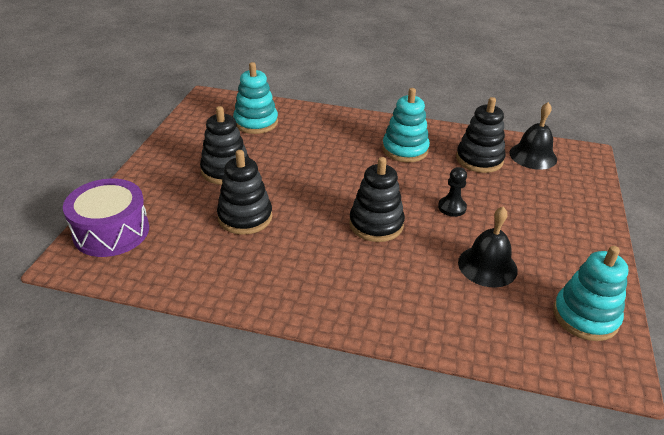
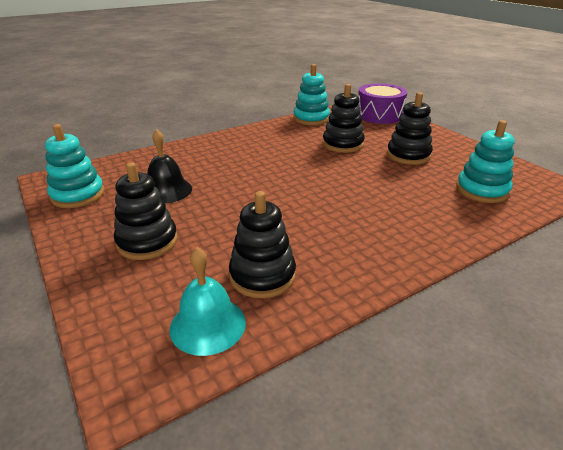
camera: 135 degrees right, 5 degrees down
black stacking toy [349,157,405,242] -> black stacking toy moved to [114,162,178,260]
turquoise stacking toy [382,88,430,162] -> turquoise stacking toy moved to [293,64,330,125]
black pawn [438,167,467,217] -> none
black bell [509,102,557,170] -> turquoise bell [170,247,246,356]

